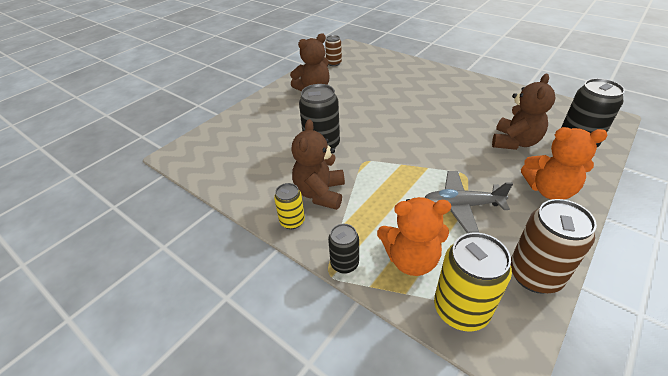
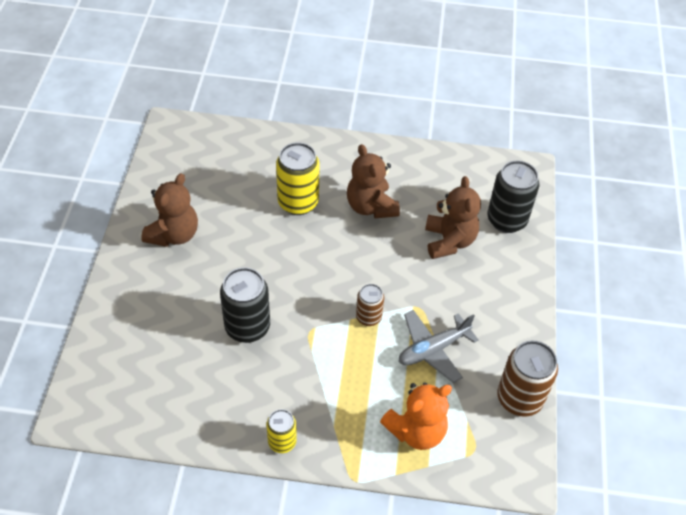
camera: 35 degrees left, 10 degrees up
brown teddy bear [292,119,345,210] -> brown teddy bear moved to [347,144,400,218]
brown can [325,35,342,66] -> brown can moved to [356,284,384,326]
black can [328,224,359,274] -> none
yellow can [434,232,512,331] -> yellow can moved to [276,142,320,215]
orange teddy bear [521,127,608,200] -> none

